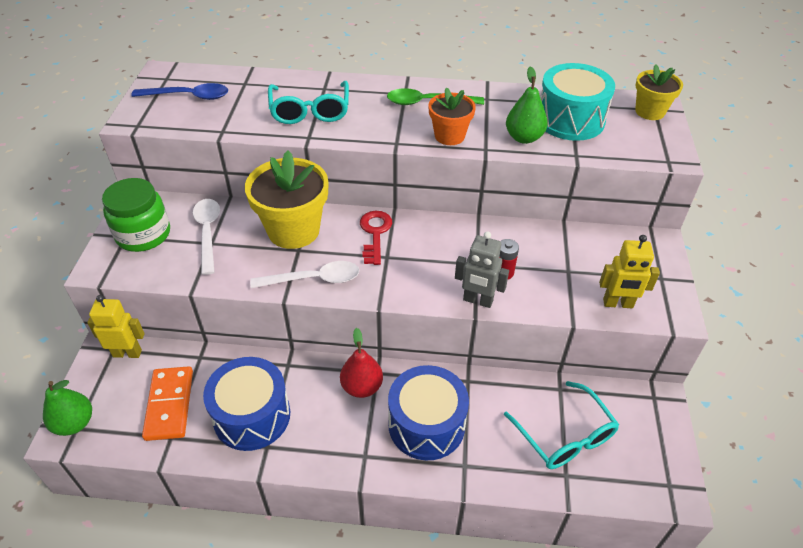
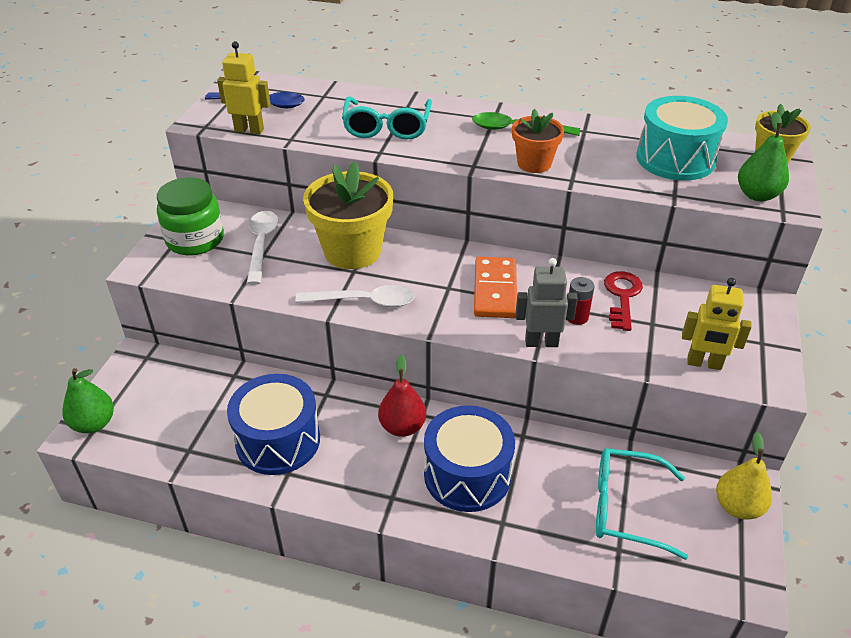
camera: 10 degrees right, 5 degrees down
yellow robot [87,295,145,358] -> yellow robot moved to [217,41,270,134]
orange domino [142,366,193,441] -> orange domino moved to [474,257,517,318]
red key [360,211,392,265] -> red key moved to [604,271,643,331]
grey robot [455,231,509,308] -> grey robot turned 150 degrees clockwise [515,258,578,347]
turquoise glasses [504,381,619,469] -> turquoise glasses turned 120 degrees clockwise [596,448,688,559]
green pear [506,66,548,144] -> green pear moved to [738,112,789,201]
none -> yellow pear [716,432,772,520]

